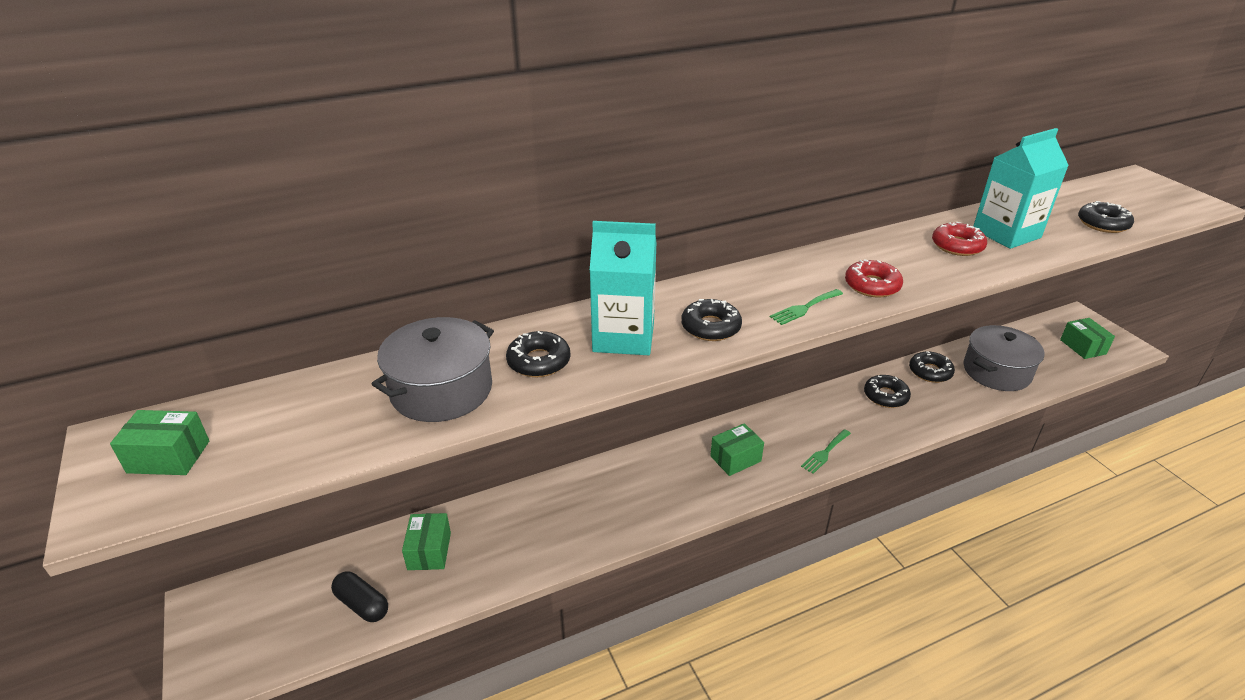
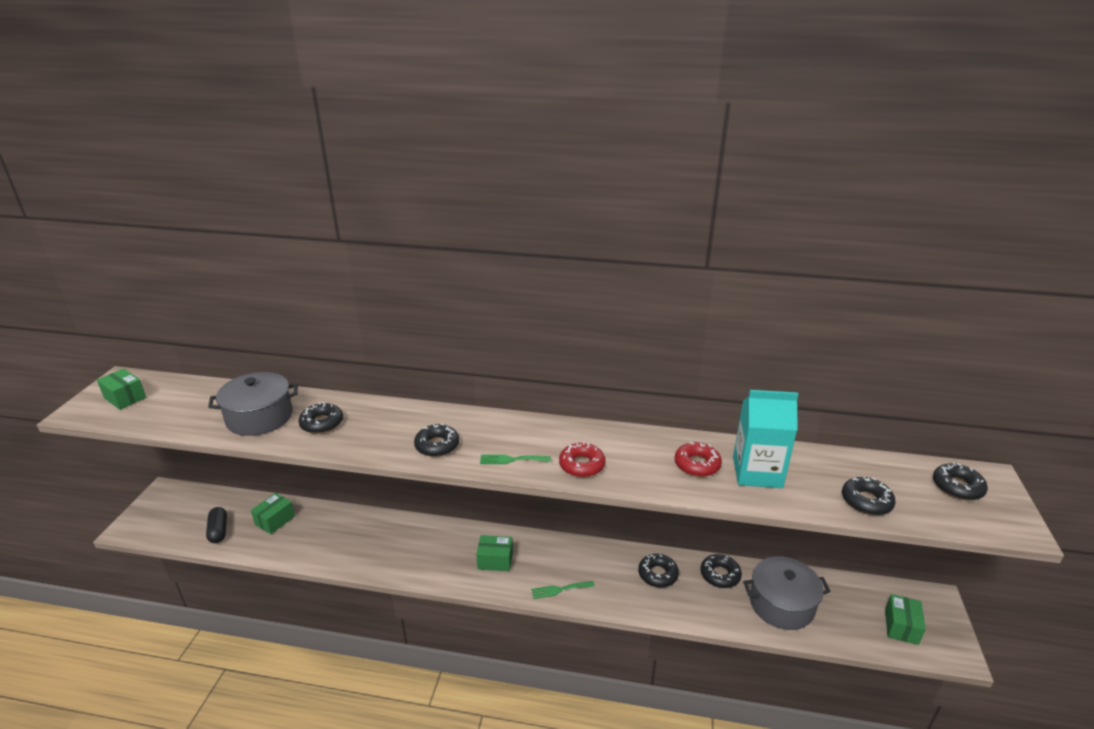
camera: 35 degrees right, 5 degrees down
turquoise carton [590,221,657,355] -> none
none -> black donut [933,463,988,500]

